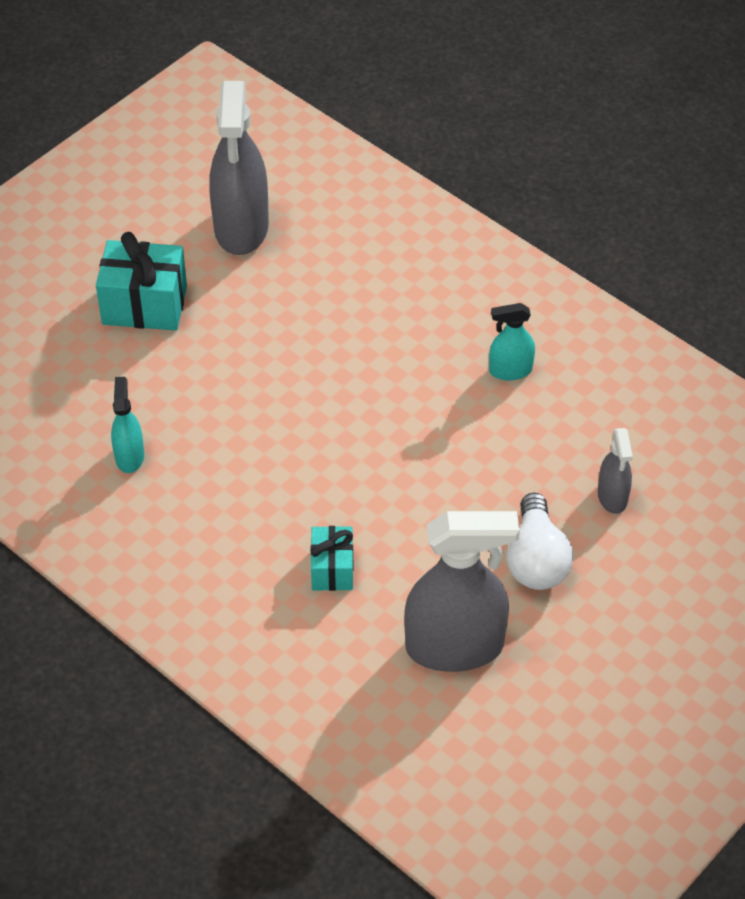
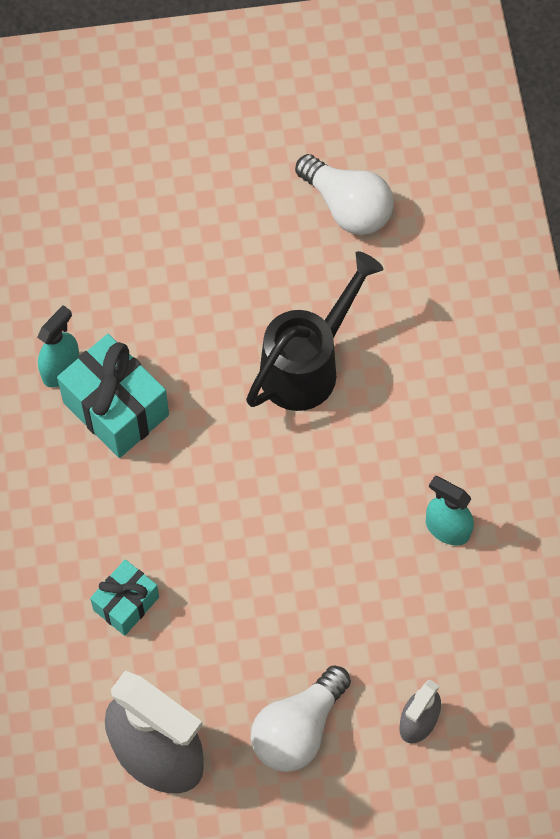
camera: 40 degrees right, 15 degrees up
turquoise gift [96,232,187,331] -> turquoise gift moved to [57,334,169,458]
grey spray bottle [209,81,269,255] -> white light bulb [295,154,394,235]
none -> black watering can [246,251,383,411]

